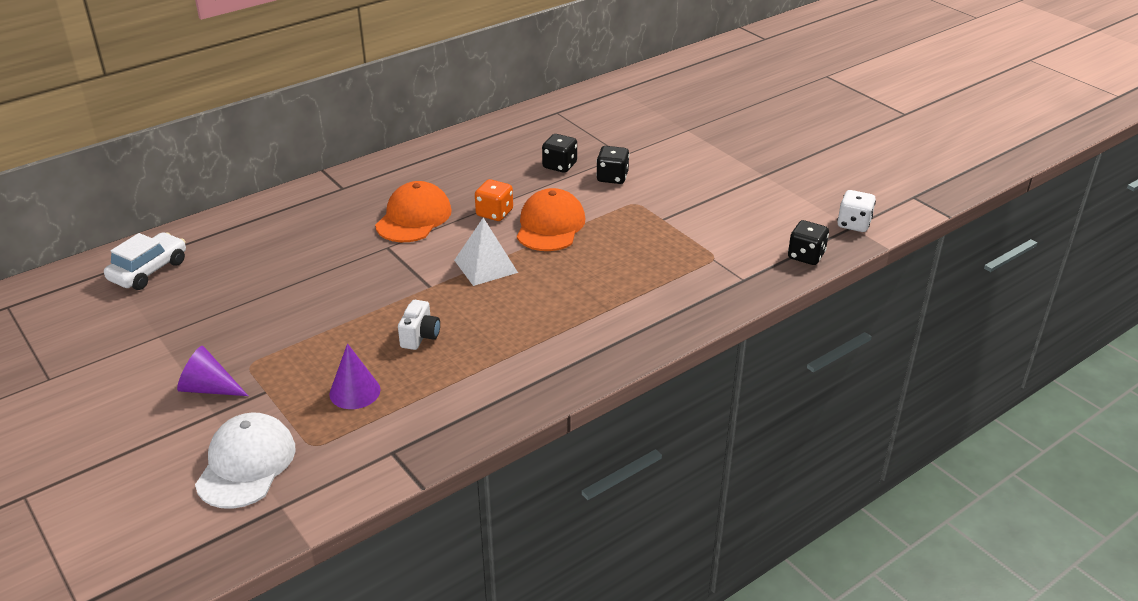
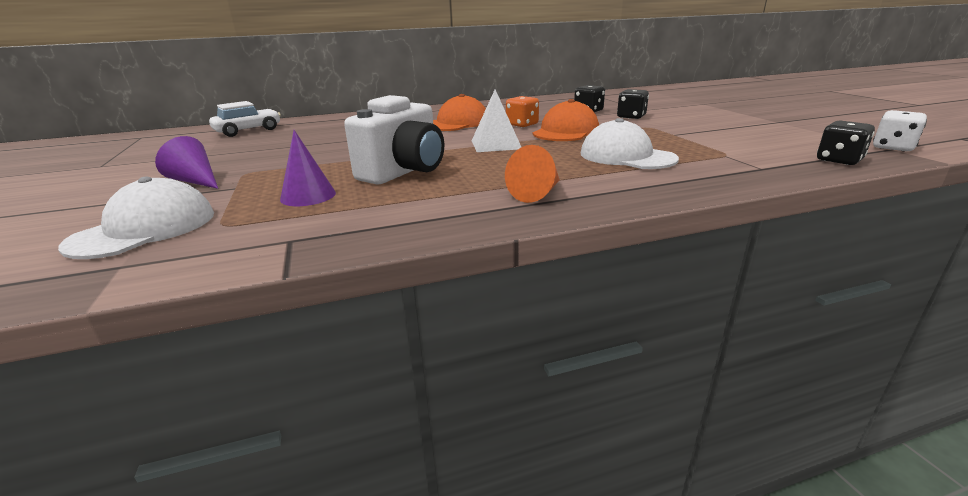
camera: 20 degrees right, 10 degrees down
white camera [398,300,440,350] -> white camera [344,95,444,184], size x2.01
none -> orange cone [505,145,560,203]
none -> white cap [581,118,679,169]

